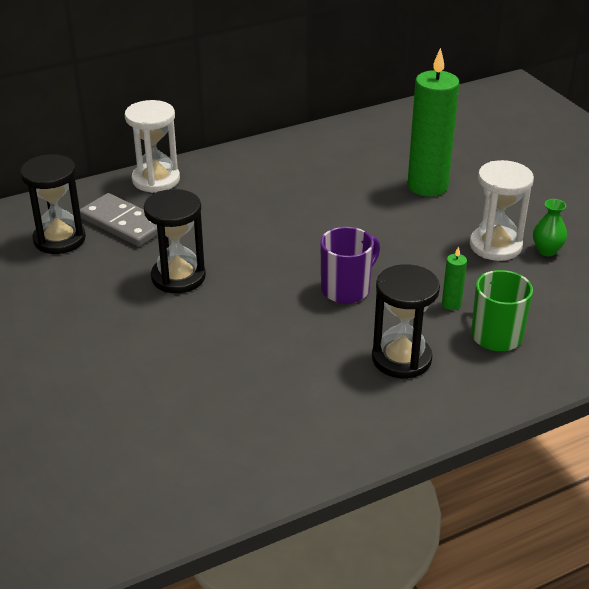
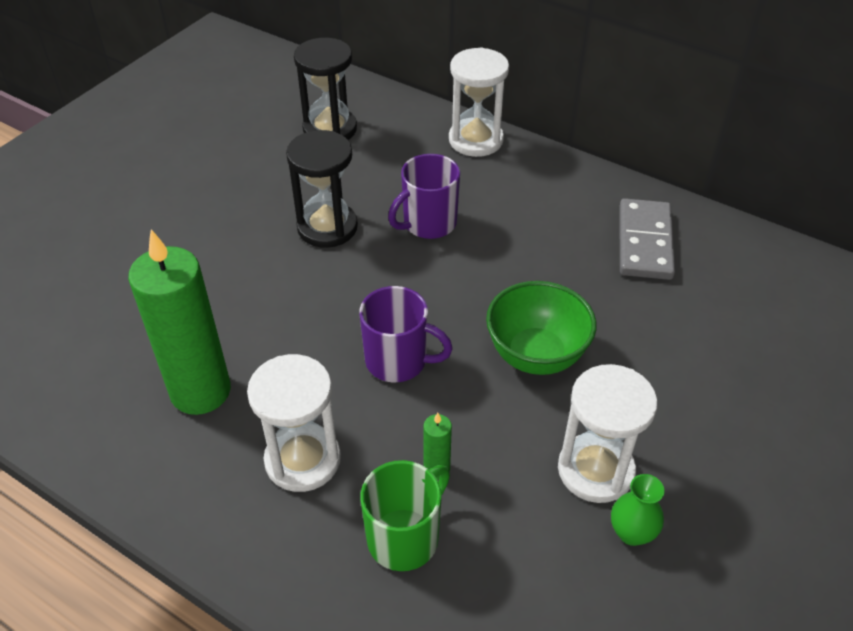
camera: 60 degrees right, 10 degrees up
grey domino [80,193,158,247] -> grey domino moved to [619,198,675,280]
black hourglass [372,264,440,378] -> white hourglass [247,354,341,492]
green candle [407,48,459,197] -> green candle moved to [128,229,231,415]
none -> purple mug [388,154,460,239]
none -> green bowl [486,281,596,375]

